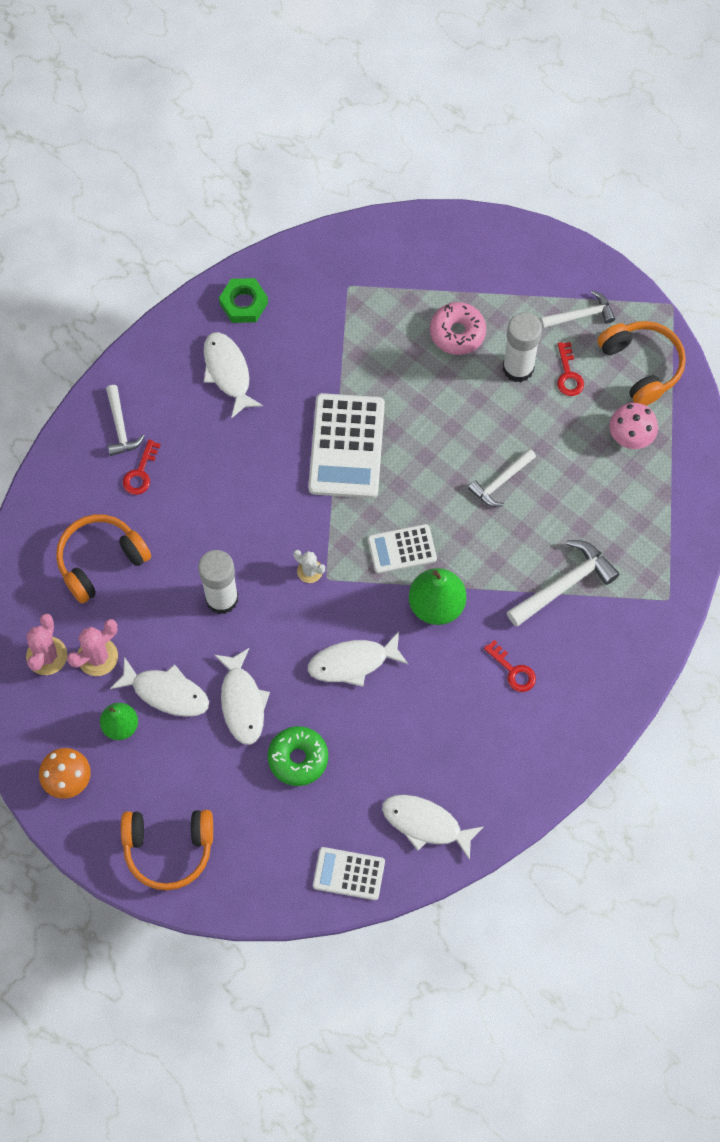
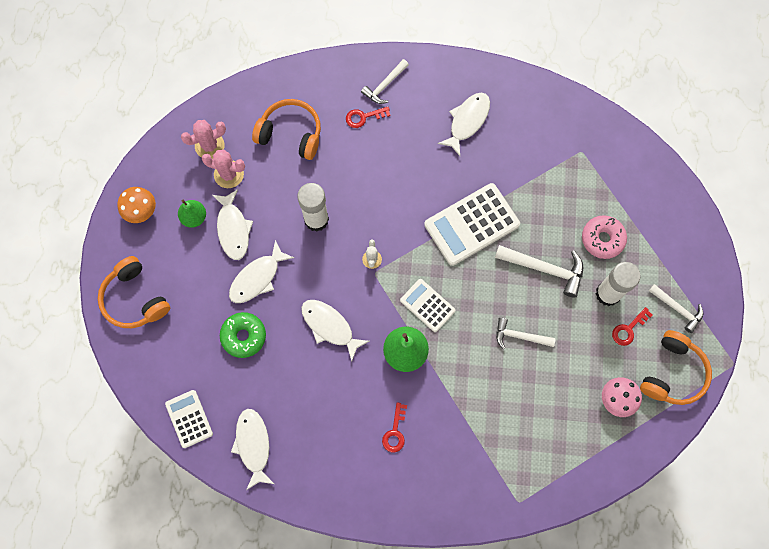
camera: 55 degrees right, 5 degrees up
green nut [219,278,268,323] -> none
white hammer [507,540,619,627] -> white hammer moved to [495,245,583,298]

